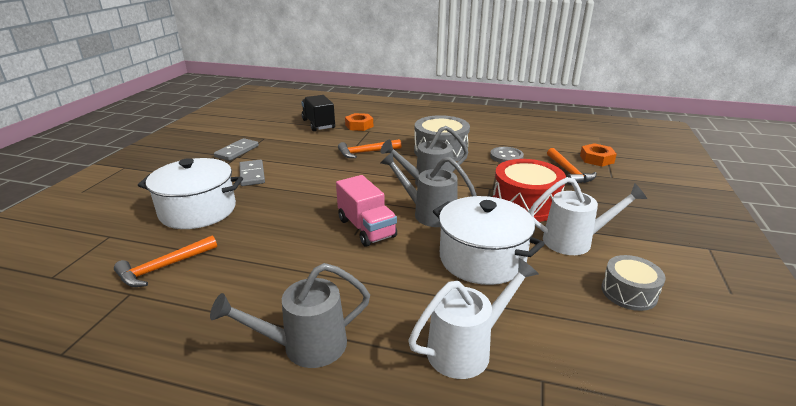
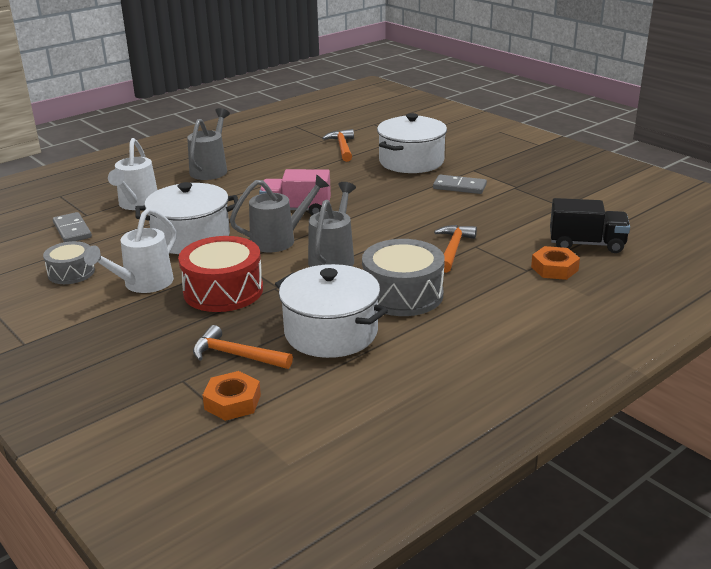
camera: 125 degrees right, 0 degrees up
grey domino [214,138,259,161] -> grey domino moved to [53,212,92,242]
grey button [490,147,524,163] -> white pot [275,264,388,358]

